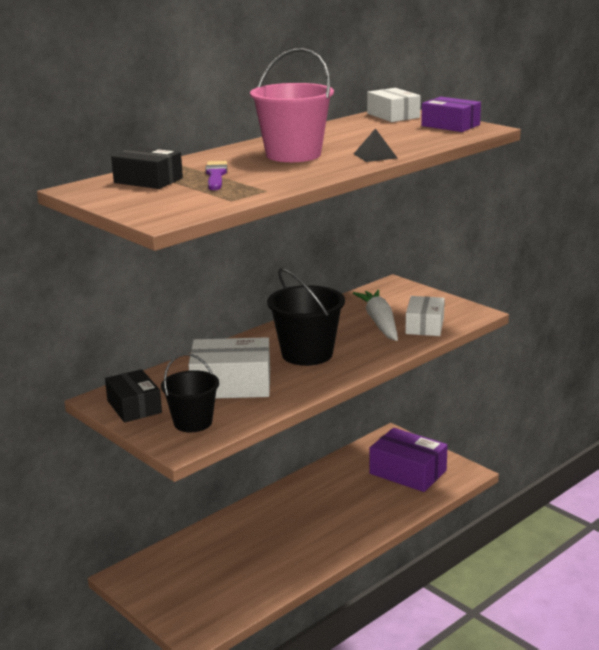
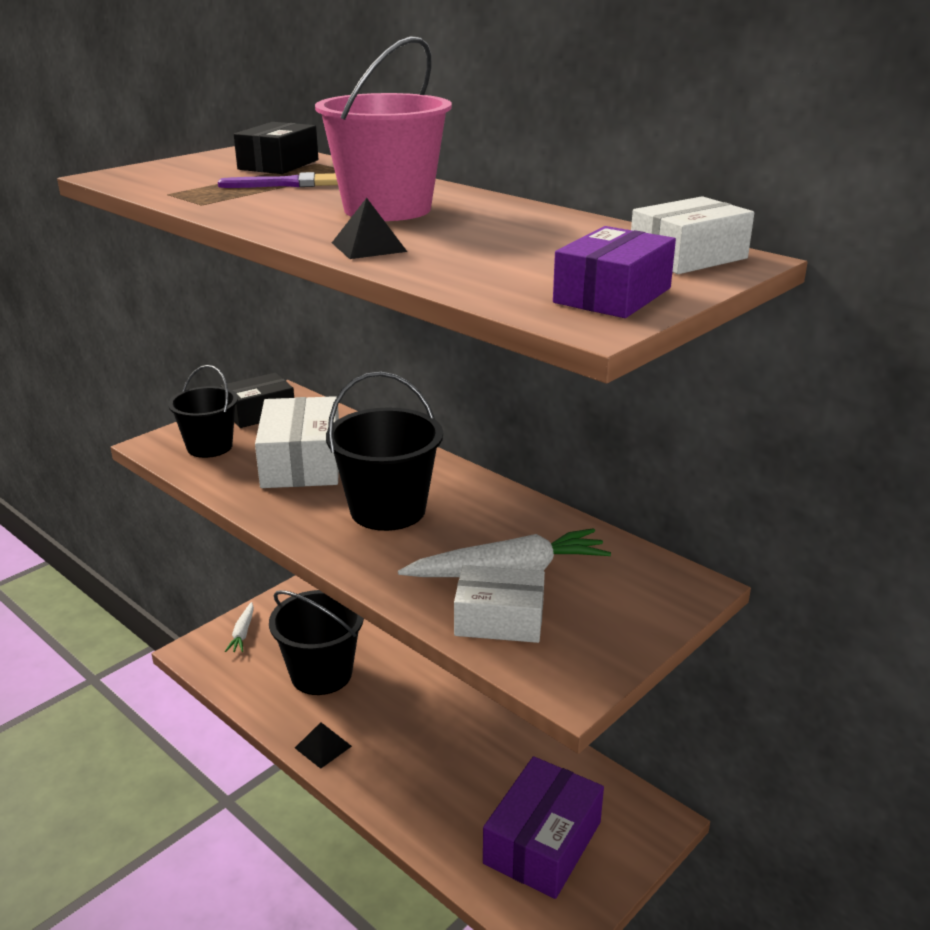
camera: 85 degrees right, 5 degrees up
none -> white carrot [225,602,254,652]
none -> black bucket [269,590,364,695]
none -> black pyramid [295,722,352,769]

